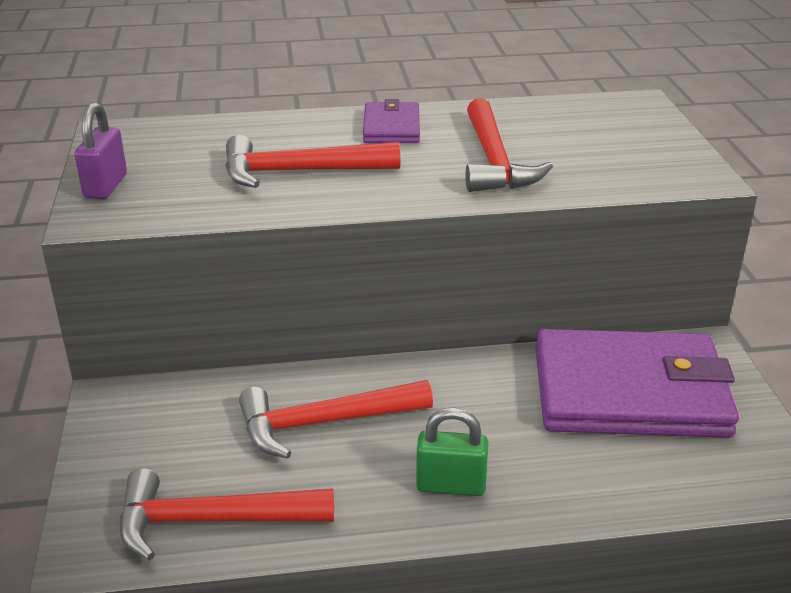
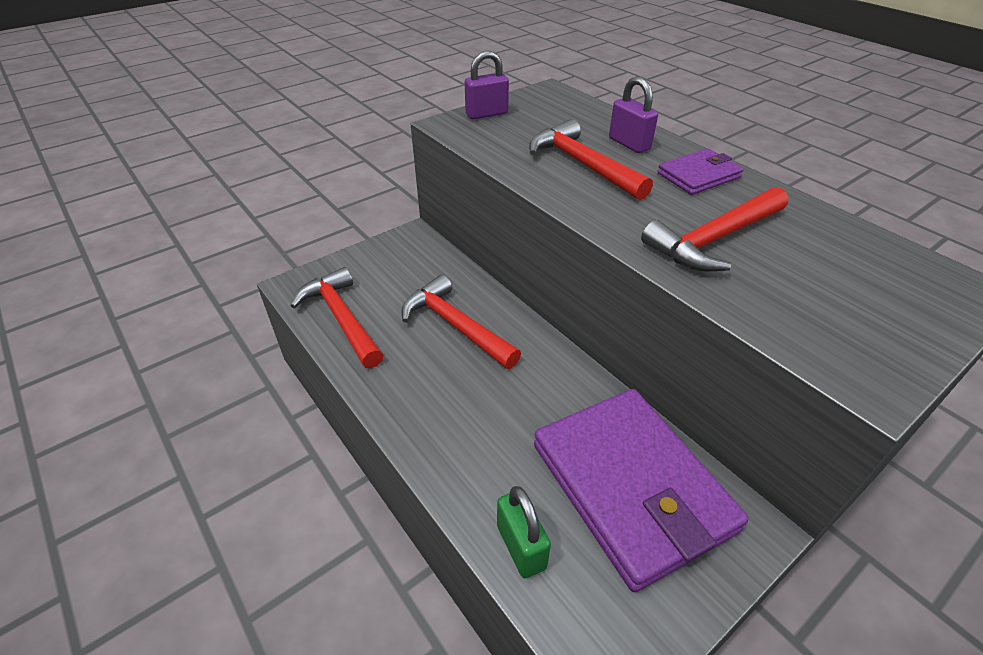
camera: 60 degrees right, 10 degrees up
green padlock [416,408,488,496] -> green padlock moved to [497,486,551,578]
none -> purple padlock [609,76,658,153]

